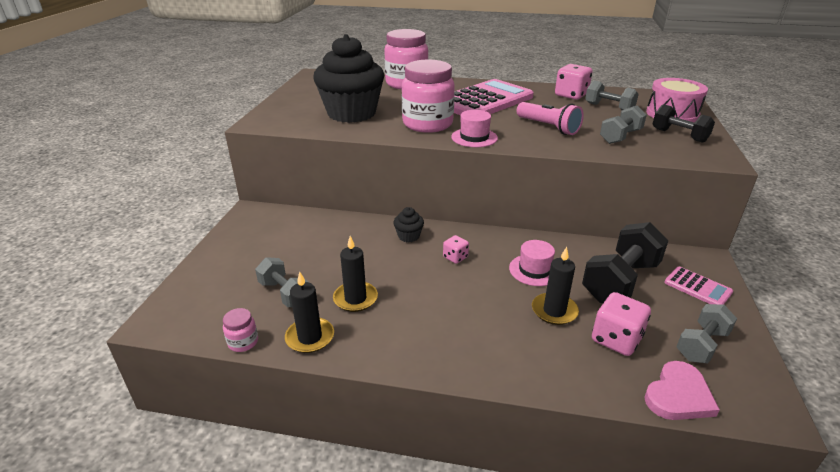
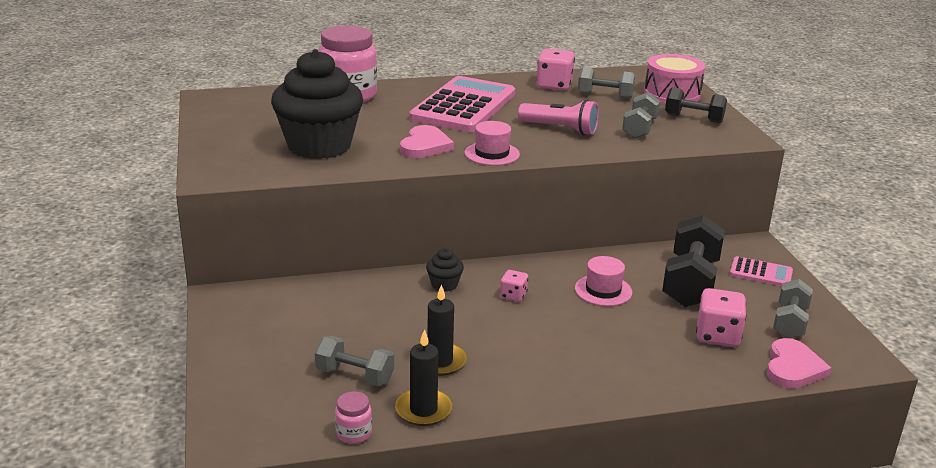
camera: 25 degrees left, 5 degrees down
pink jar [402,60,455,133] -> pink heart [400,125,454,158]
black candle [532,247,579,325] -> none

